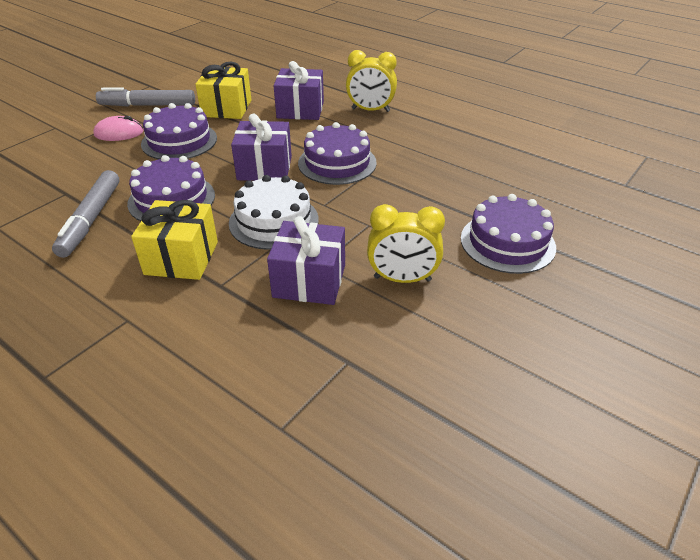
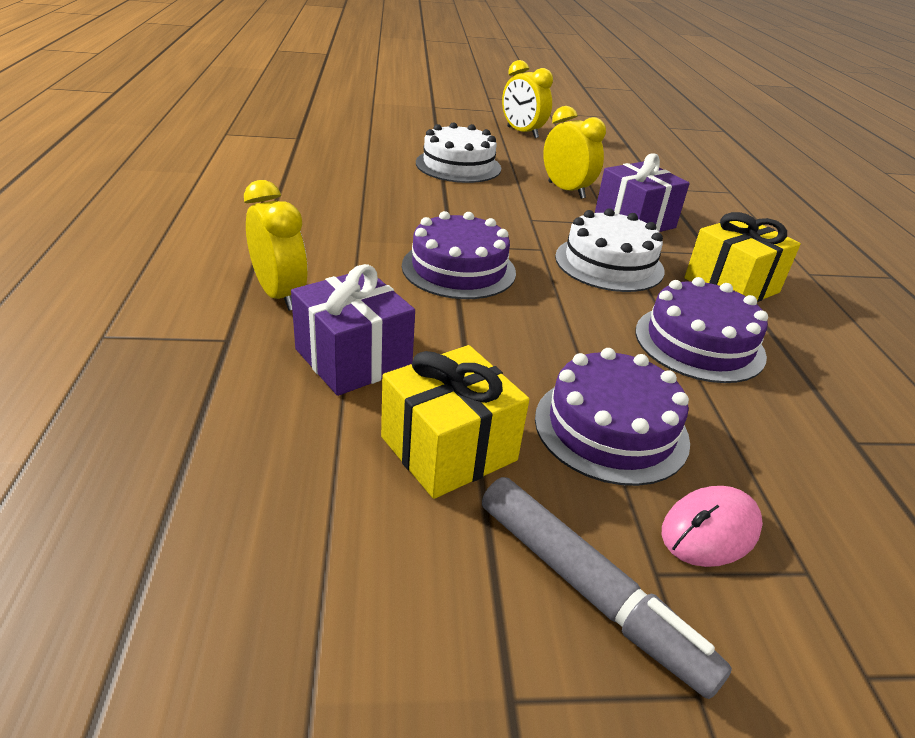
camera: 135 degrees left, 5 degrees down
grey marker [52,170,120,258] -> none
pink mouse [93,116,144,141] -> pink mouse turned 75 degrees counterclockwise [662,486,763,567]
purple gift [231,114,292,181] -> none
purple cake [461,194,556,274] -> white cake [416,122,501,183]
none -> yellow clock [502,60,553,138]

